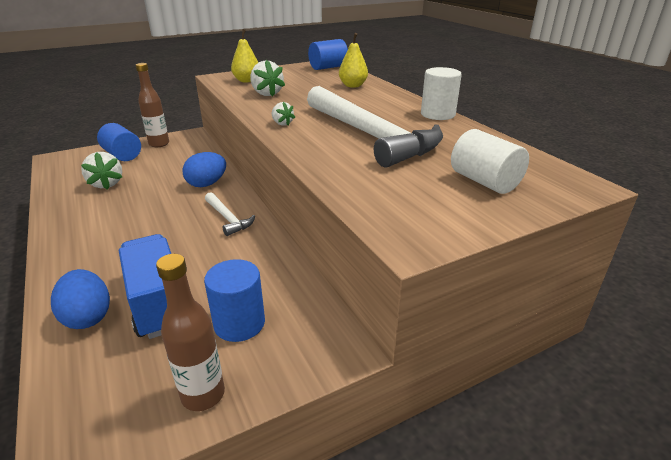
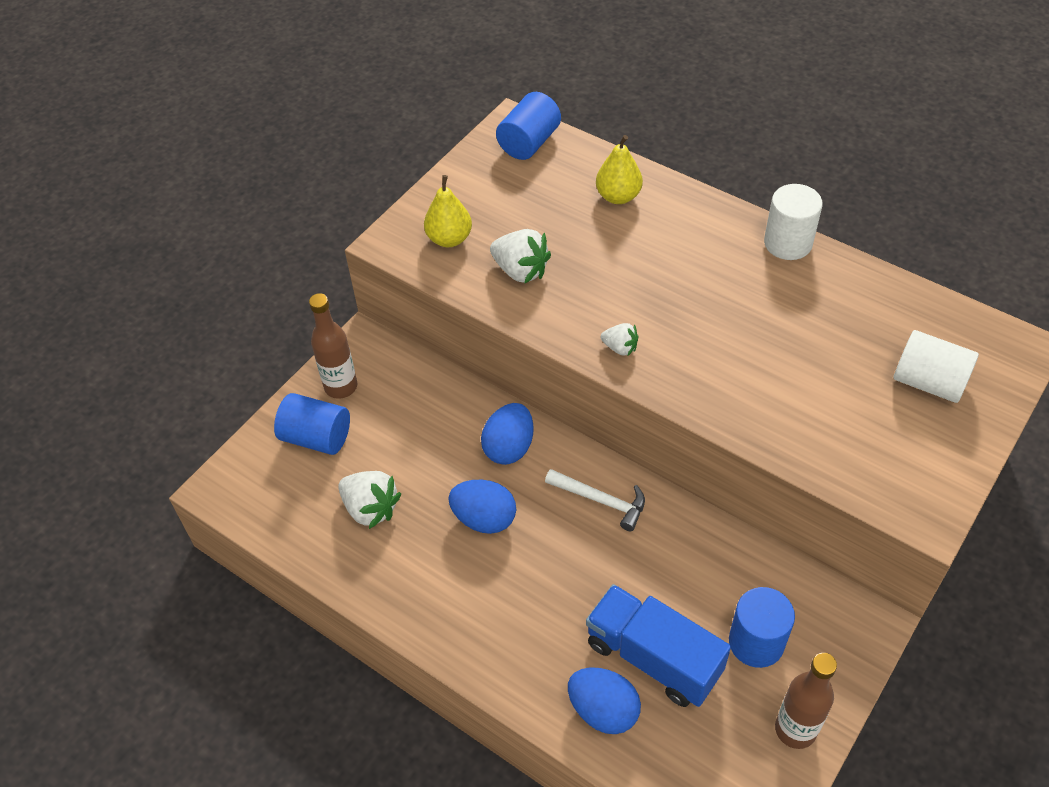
camera: 25 degrees left, 20 degrees up
white hammer [307,86,443,167] -> none
none -> blue egg [448,480,516,534]

